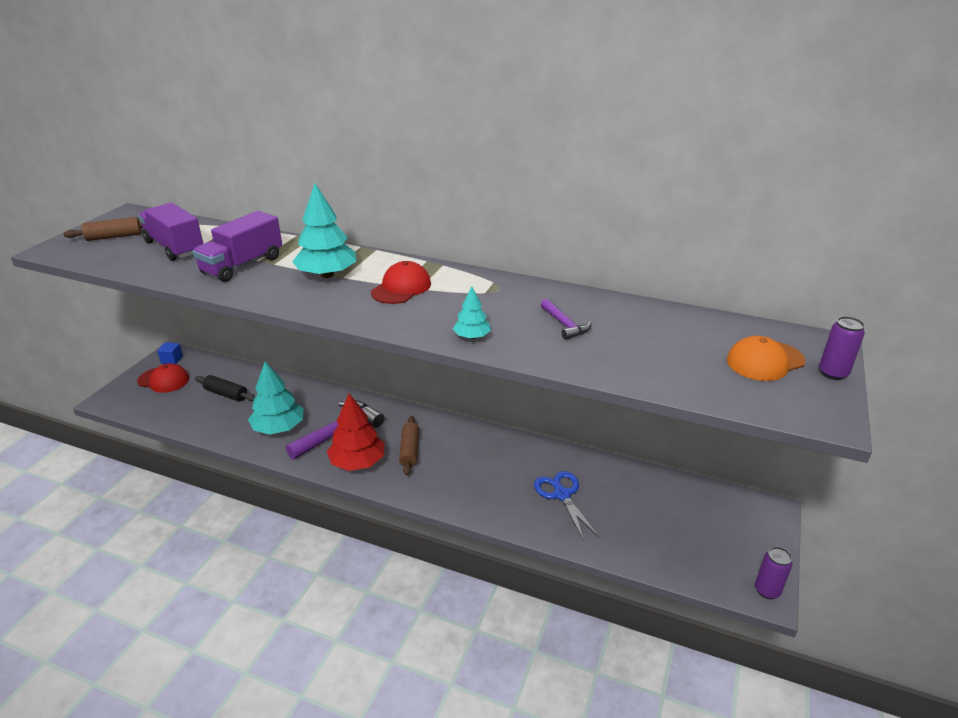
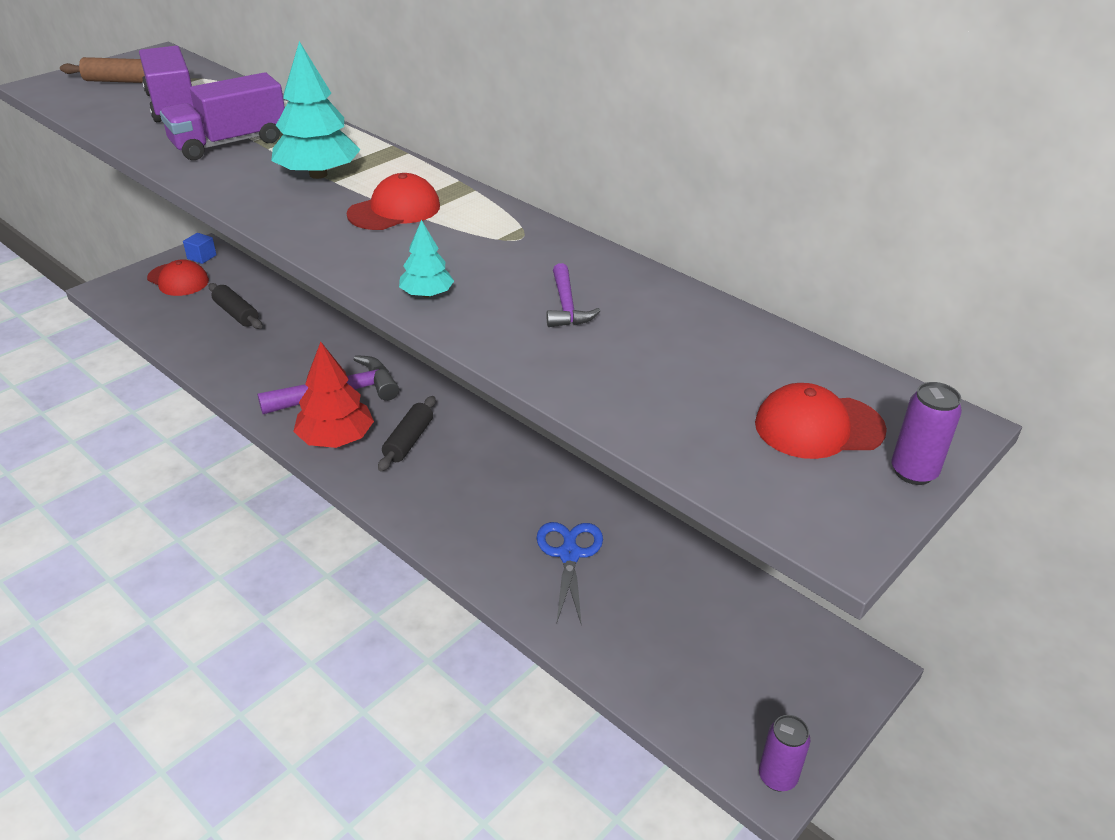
camera: 20 degrees right, 5 degrees up
turquoise tree [248,361,303,435] -> none
brown rolling pin [399,416,419,475] -> black rolling pin [378,396,436,471]
orange cap [727,336,805,381] -> red cap [755,383,887,459]

